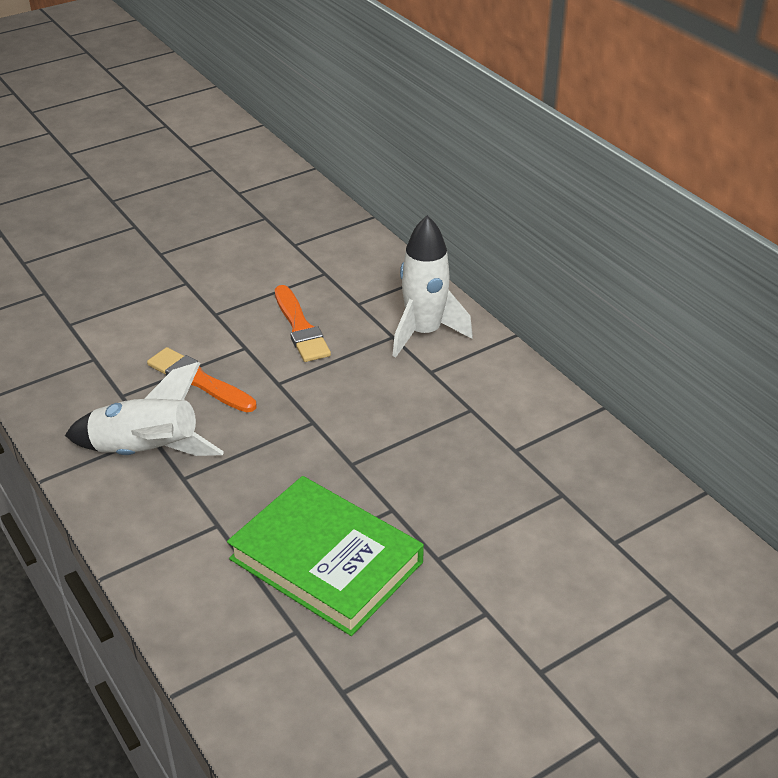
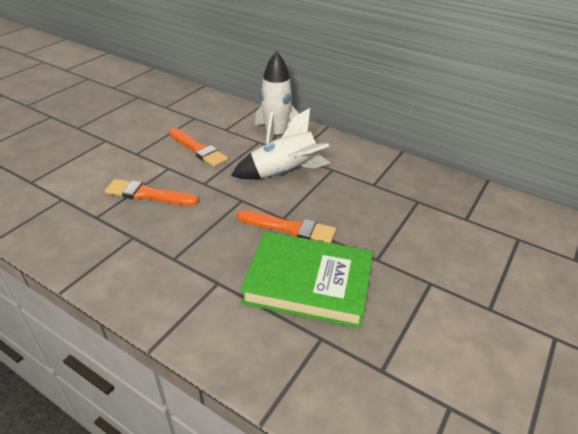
camera: 25 degrees left, 0 degrees up
white rocket [65,362,224,456] -> white rocket moved to [231,108,331,179]
none -> orange brush [237,210,336,243]

